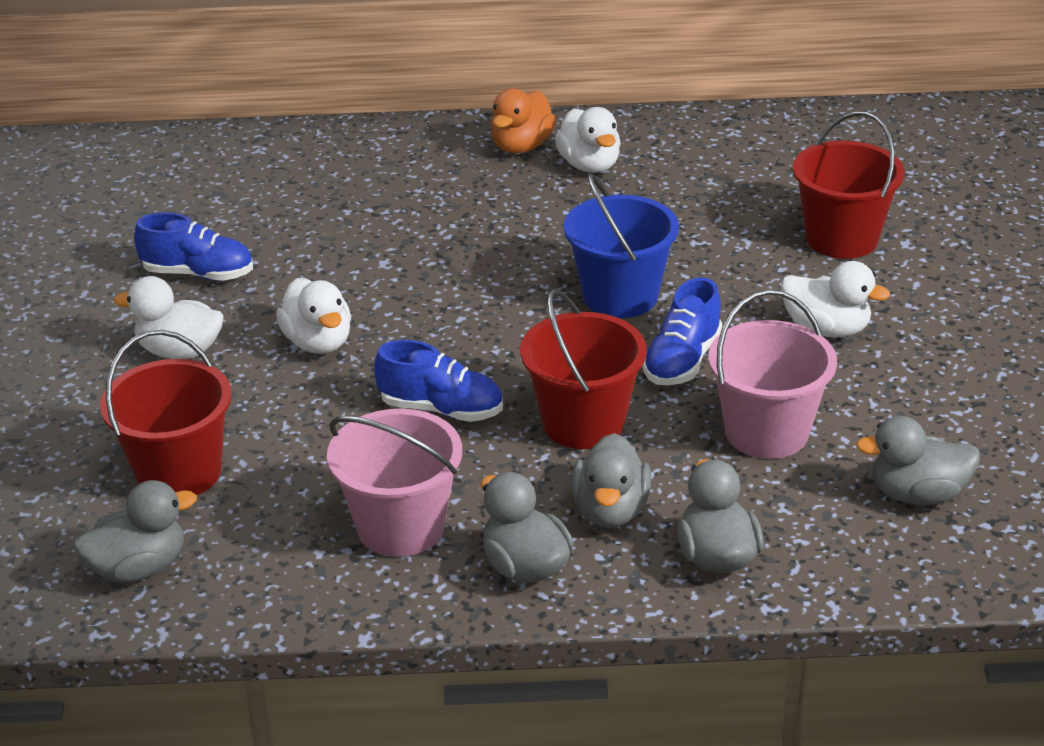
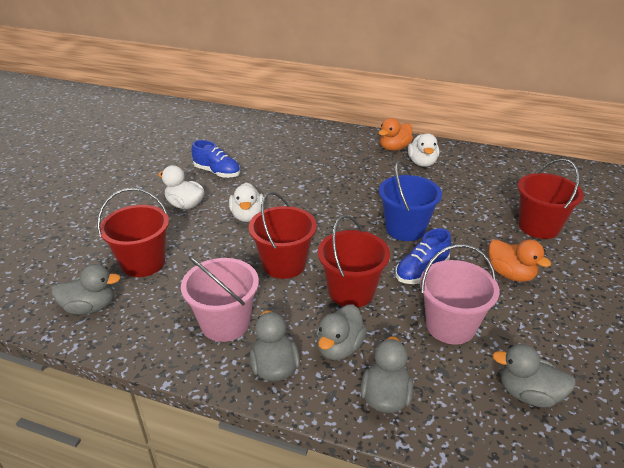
camera: 20 degrees right, 0 degrees up
blue shoe [374,340,503,422] -> red bucket [249,192,317,279]
white duck [781,261,890,337] -> orange duck [489,239,551,282]

